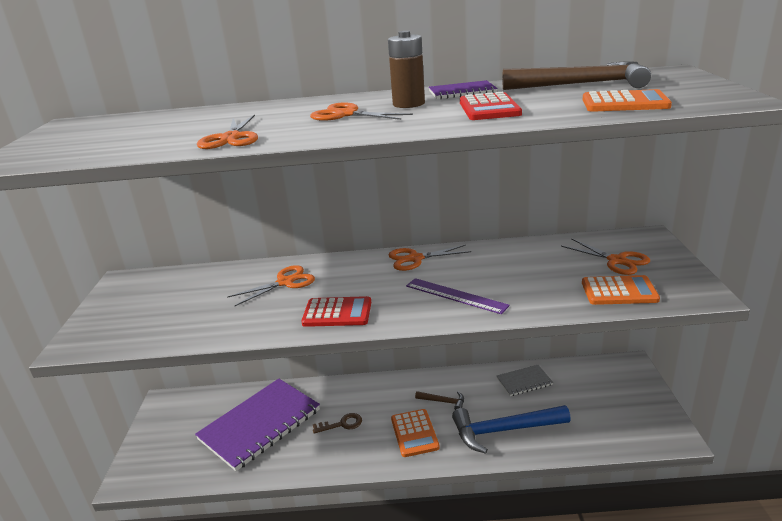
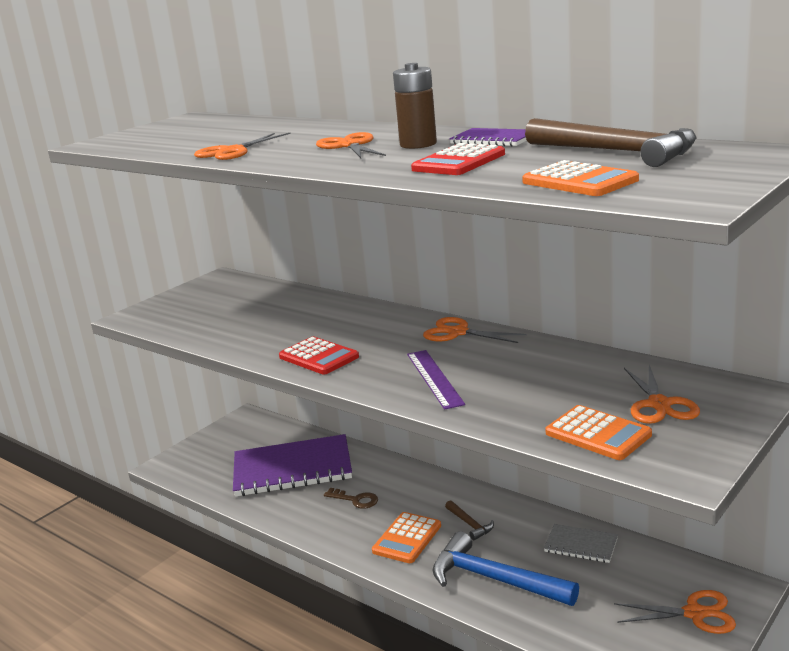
camera: 40 degrees right, 5 degrees down
orange scissors [227,265,315,306] -> orange scissors moved to [614,590,736,634]

